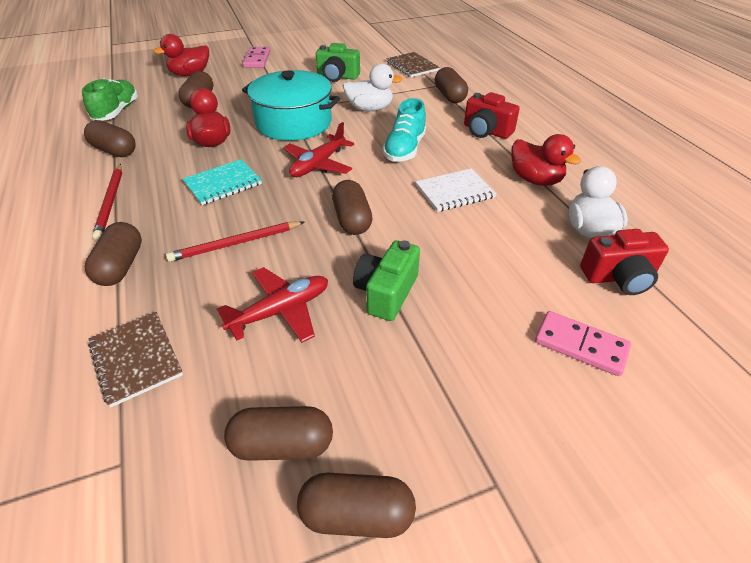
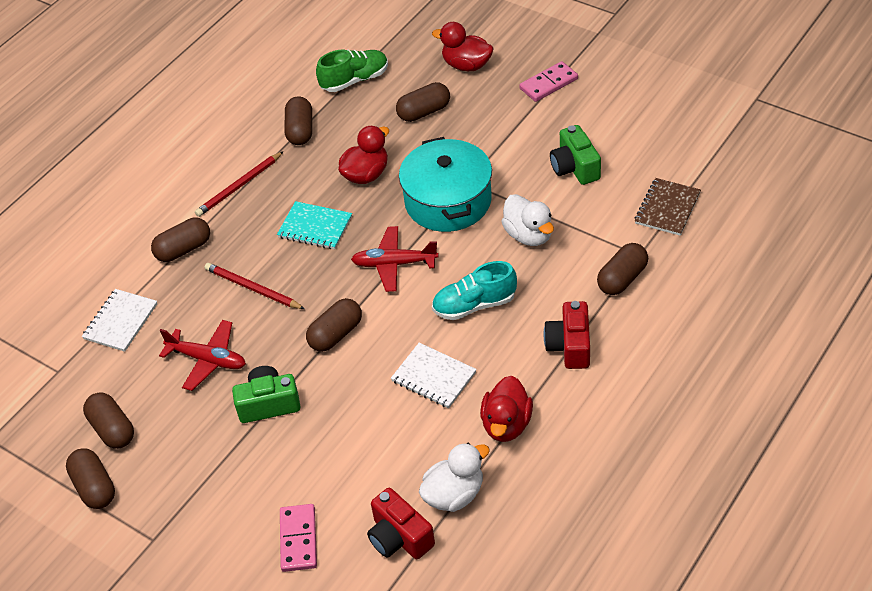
camera: 60 degrees right, 5 degrees up
brown notebook [88,312,183,408] -> white notebook [82,289,157,352]

